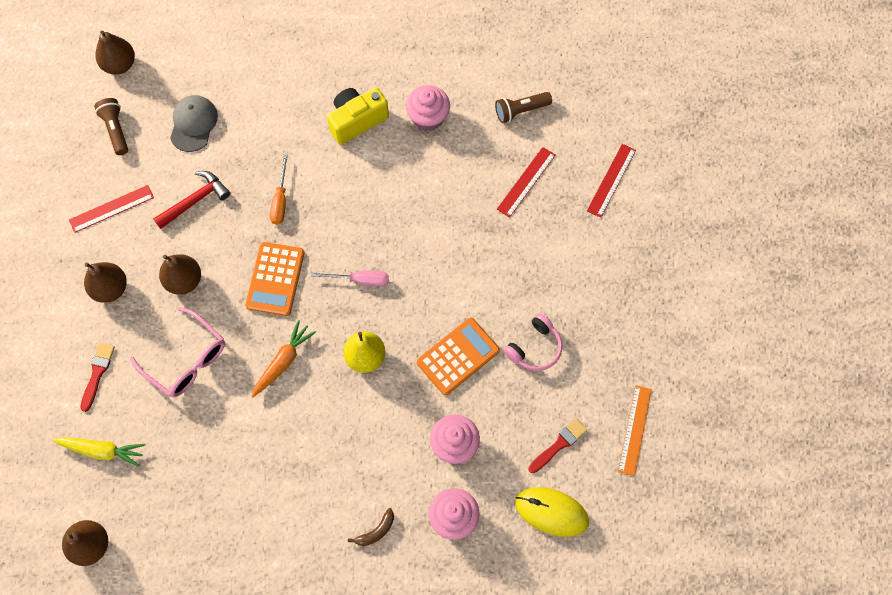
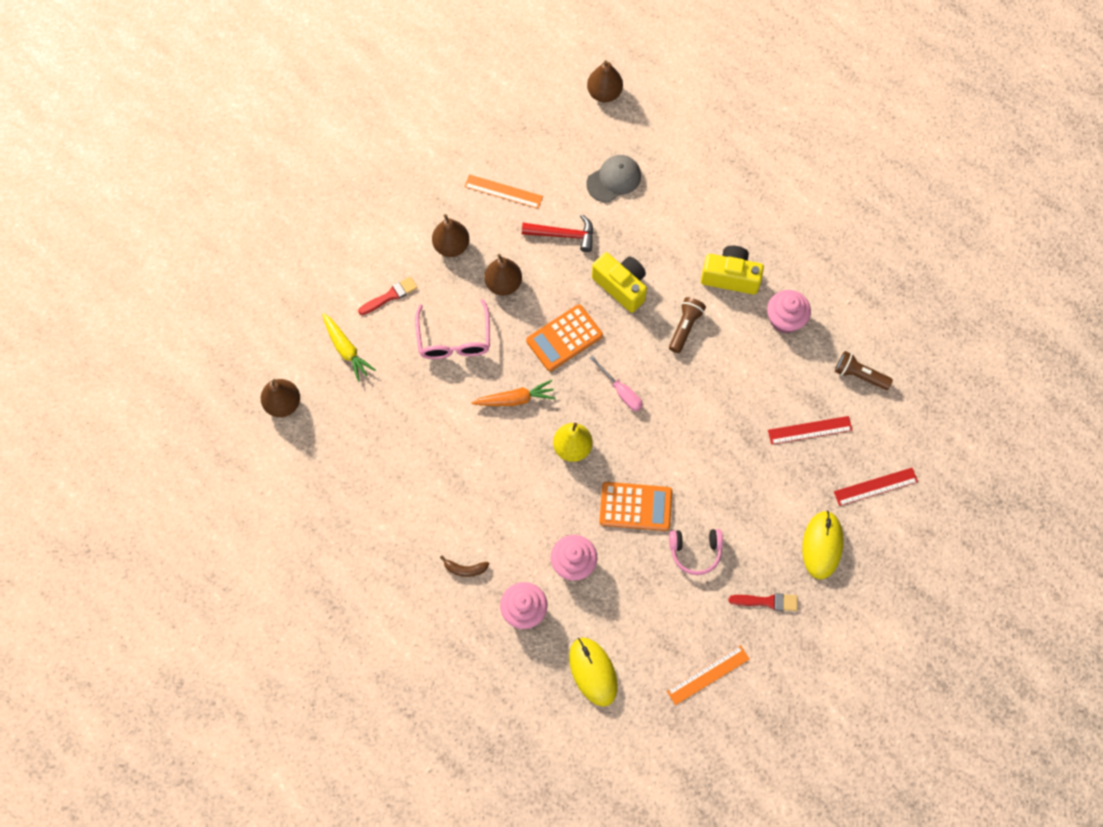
camera: 45 degrees right, 0 degrees up
red ruler [69,185,154,233] -> orange ruler [464,174,543,208]
brown flashlight [94,98,128,155] -> brown flashlight moved to [669,297,706,353]
orange screwdriver [270,154,288,225] -> yellow camera [592,252,647,313]
red brush [528,418,587,473] -> red brush moved to [728,593,798,611]
none -> yellow mouse [802,510,844,579]

